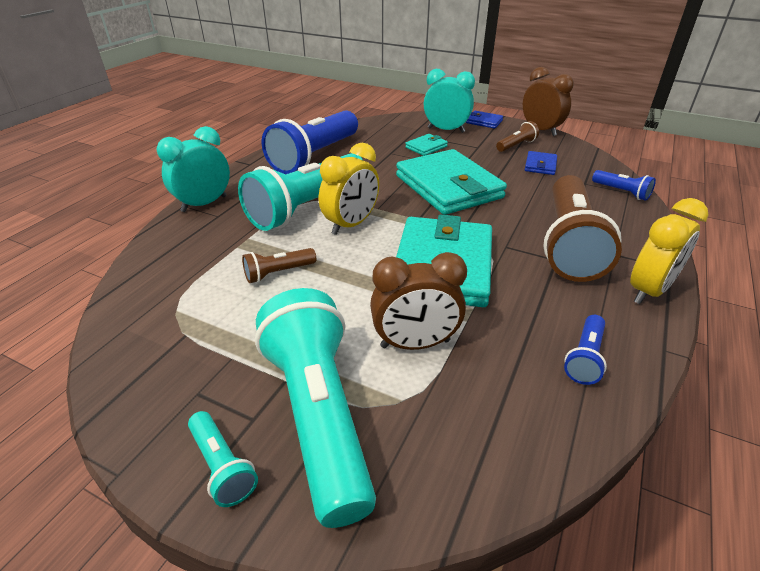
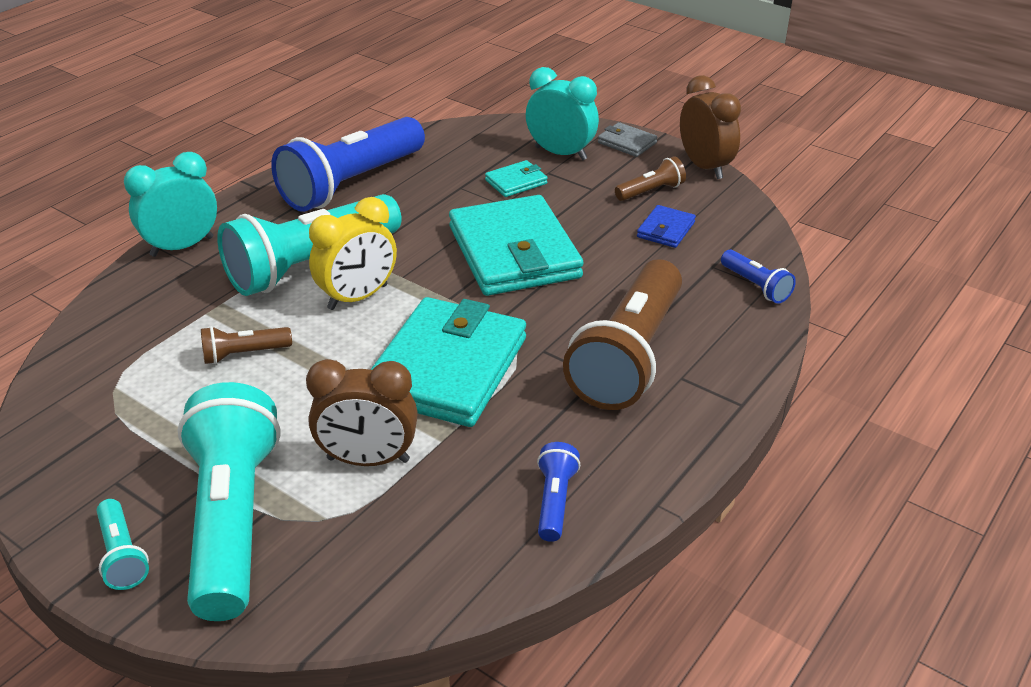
camera: 10 degrees right, 0 degrees up
blue wallet [466,111,503,129] -> grey wallet [598,122,657,157]
blue flashlight [564,315,607,385] -> blue flashlight turned 150 degrees clockwise [537,442,581,542]
yellow clock [630,198,708,304] -> none

